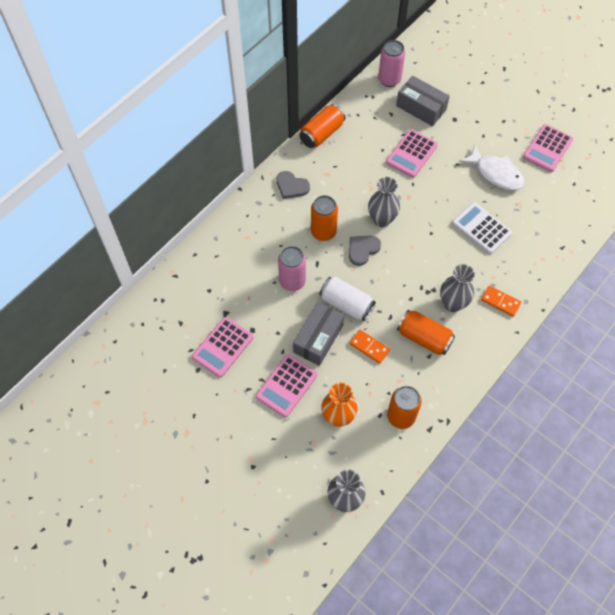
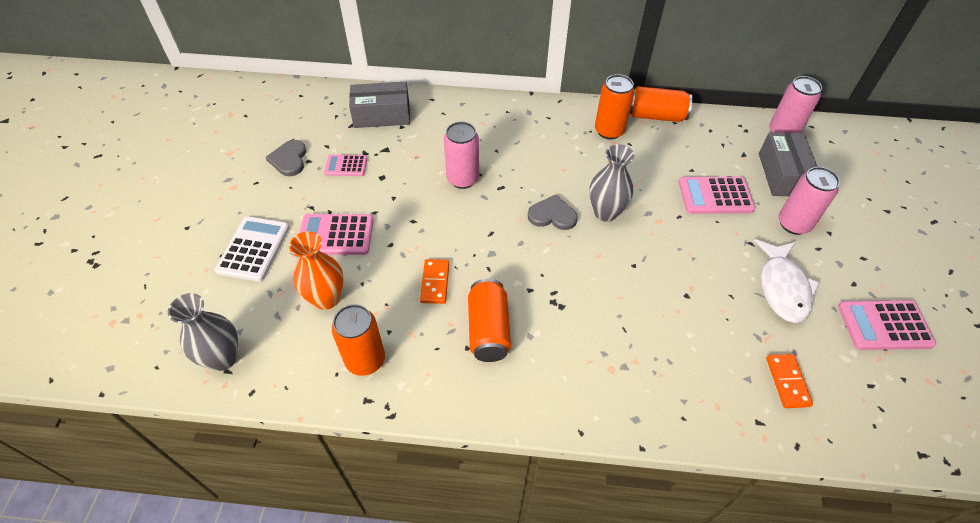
camera: 55 degrees right, 10 degrees down
pink calculator [192,317,254,378] -> pink calculator [324,154,368,176], size x0.61
grey heart [276,171,310,199] -> grey heart moved to [266,140,306,176]
grey box [293,302,344,366] -> grey box moved to [349,82,410,128]
orange can [311,195,338,241] -> orange can moved to [595,74,635,140]
white can [319,276,376,321] -> none
grey vase [440,264,475,312] -> none
white calculator [452,202,512,254] -> white calculator moved to [215,216,289,282]
orange domino [481,286,521,317] -> orange domino moved to [766,354,813,408]
none -> pink can [779,167,840,235]

